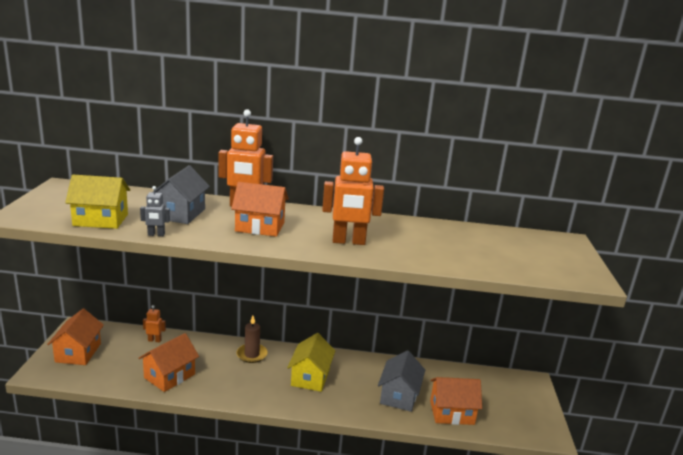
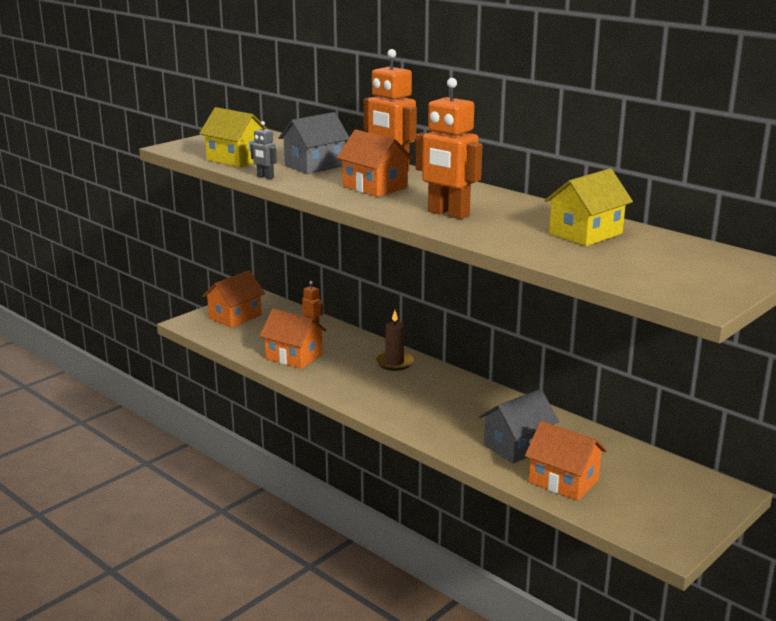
camera: 40 degrees right, 0 degrees up
orange house [138,333,199,392] -> orange house turned 45 degrees clockwise [260,309,326,369]
yellow house [287,333,335,392] -> yellow house moved to [544,169,633,246]

